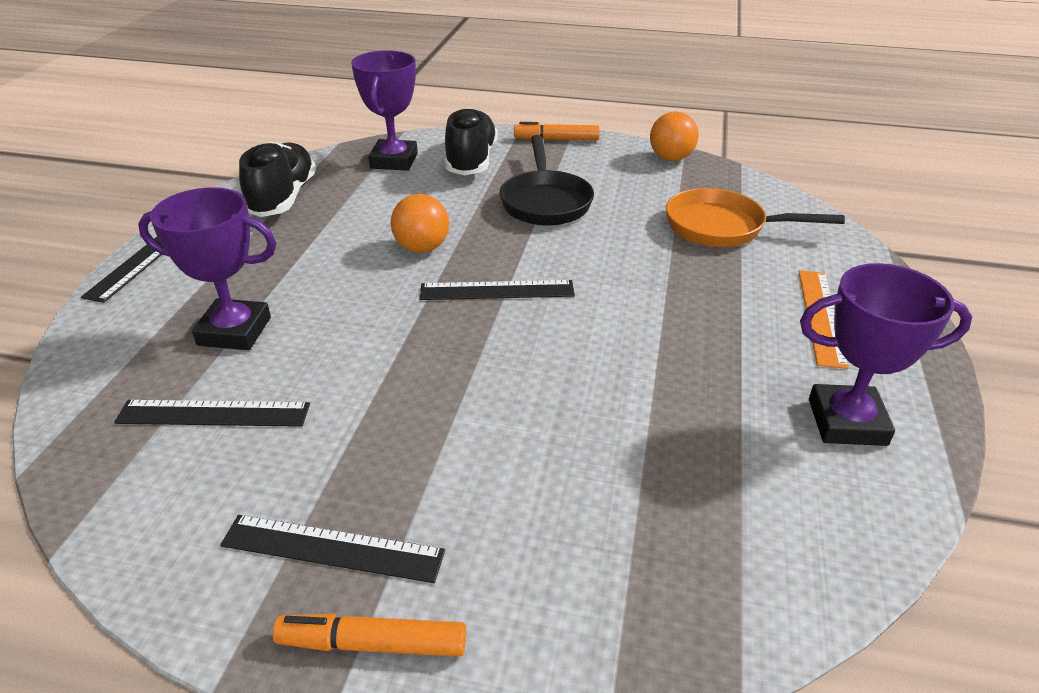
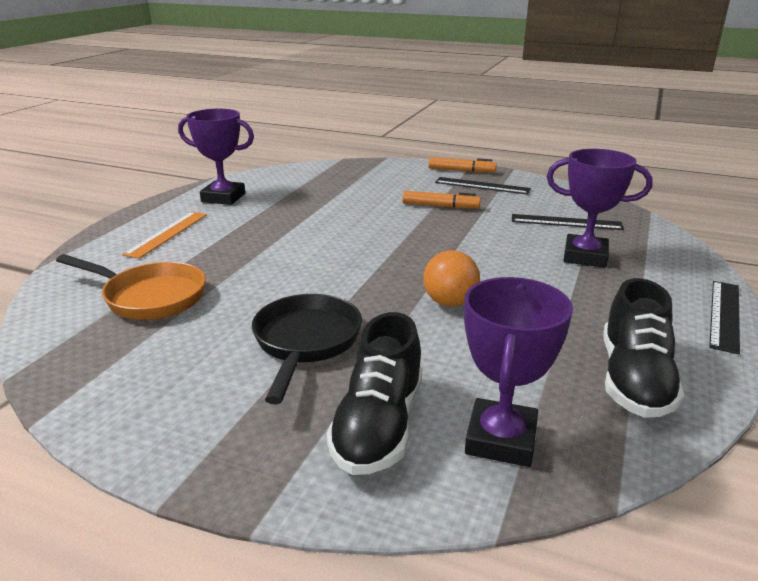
camera: 170 degrees left, 10 degrees down
black ruler [420,280,575,300] -> none
orange marker [514,122,600,140] -> orange marker moved to [402,191,481,208]
orange ball [650,111,699,161] -> none

